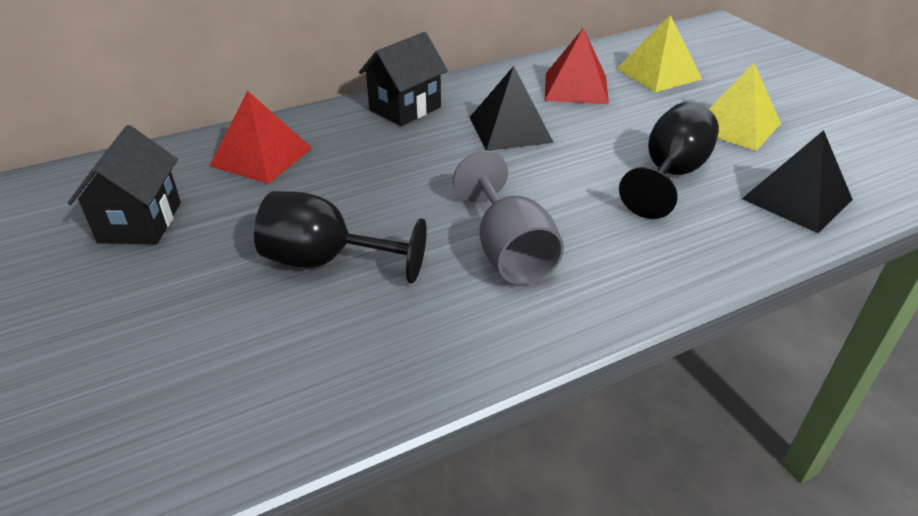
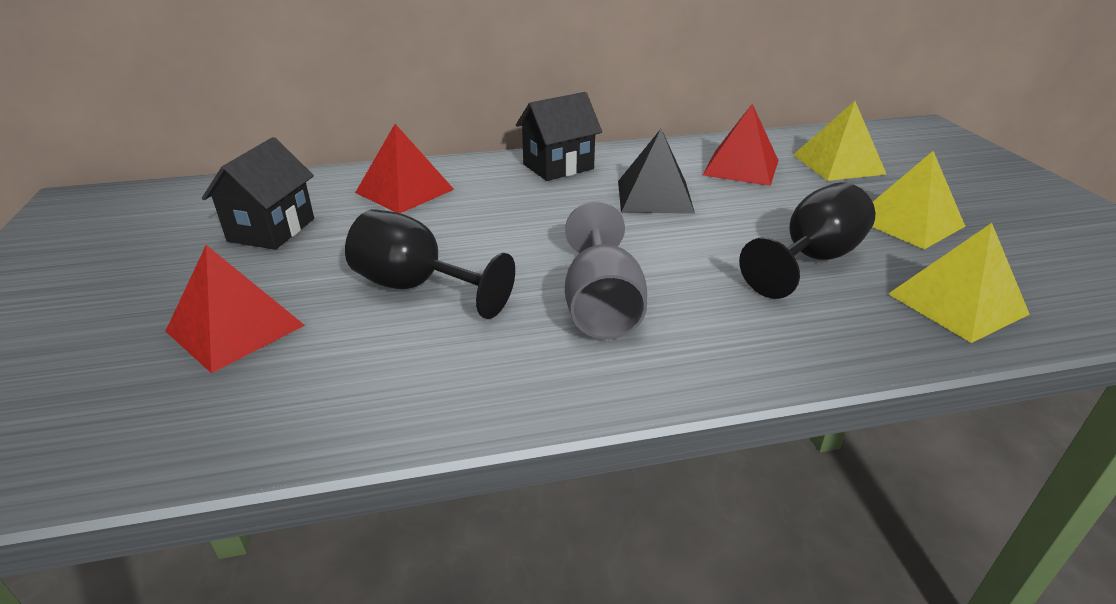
camera: 15 degrees right, 5 degrees down
black pyramid [742,130,853,233] -> yellow pyramid [888,223,1030,343]
none -> red pyramid [165,245,305,373]

